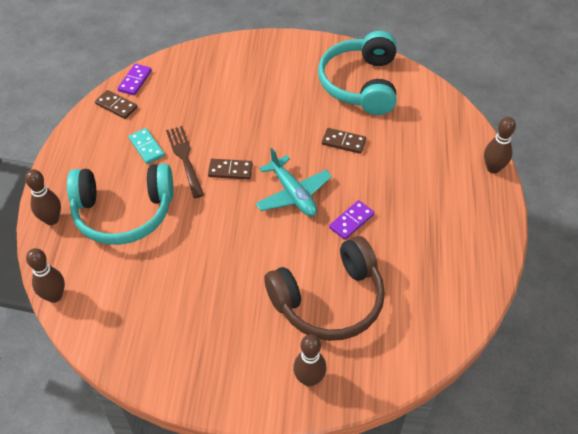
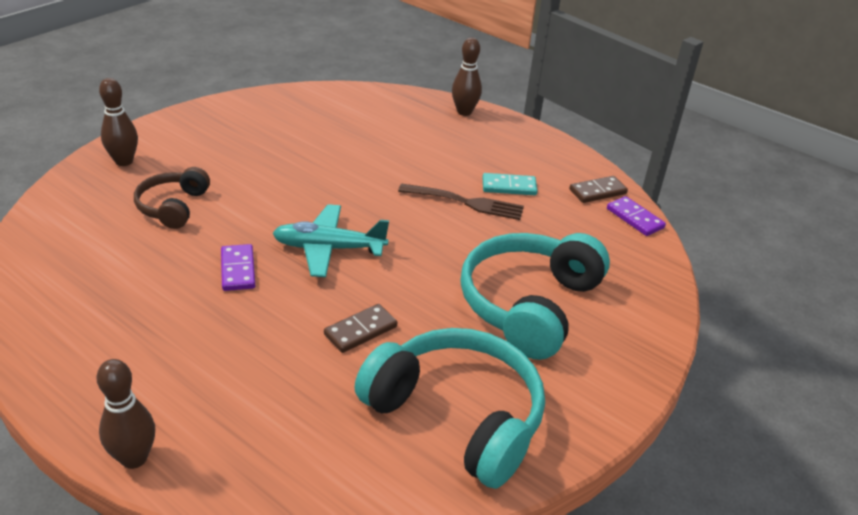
camera: 120 degrees right, 15 degrees down
brown bowling pin [26,248,65,303] -> none
turquoise headphones [67,164,173,245] -> turquoise headphones moved to [461,233,610,360]
brown domino [208,159,253,180] -> none
brown headphones [264,236,385,341] -> brown headphones [134,167,210,229], size x0.55

